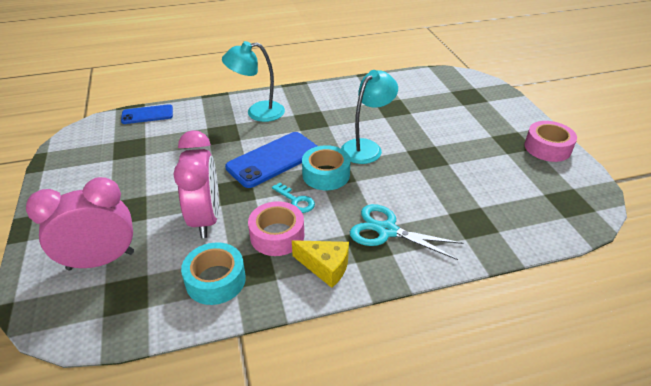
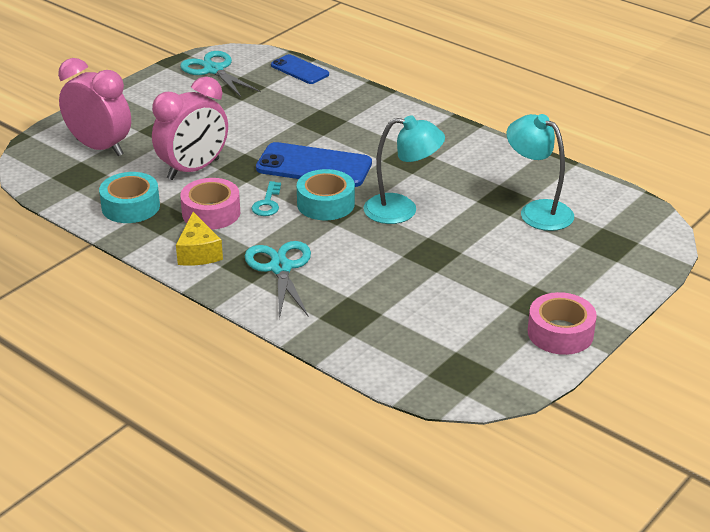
camera: 55 degrees right, 5 degrees down
turquoise lamp [222,41,285,122] -> turquoise lamp moved to [507,114,574,231]
none -> turquoise scissors [180,51,261,97]

